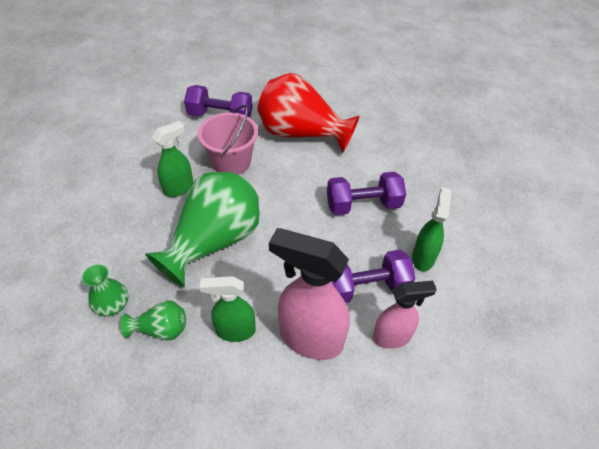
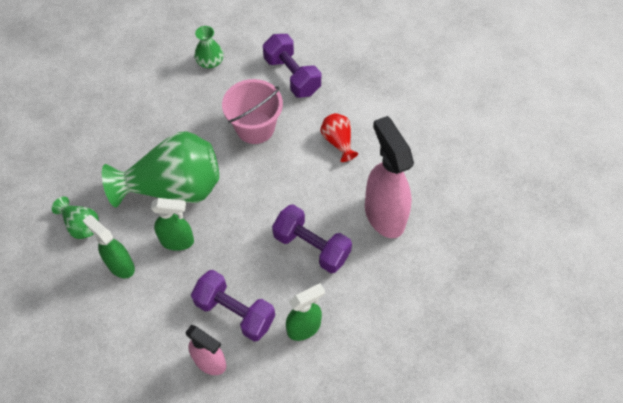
camera: 45 degrees right, 10 degrees up
green vase [82,265,128,316] -> green vase moved to [194,26,223,68]
green spray bottle [152,121,193,197] -> green spray bottle moved to [151,198,194,251]
red vase [258,73,360,153] -> red vase [320,113,358,162], size x0.46
pink spray bottle [269,228,350,360] -> pink spray bottle moved to [365,116,414,238]

